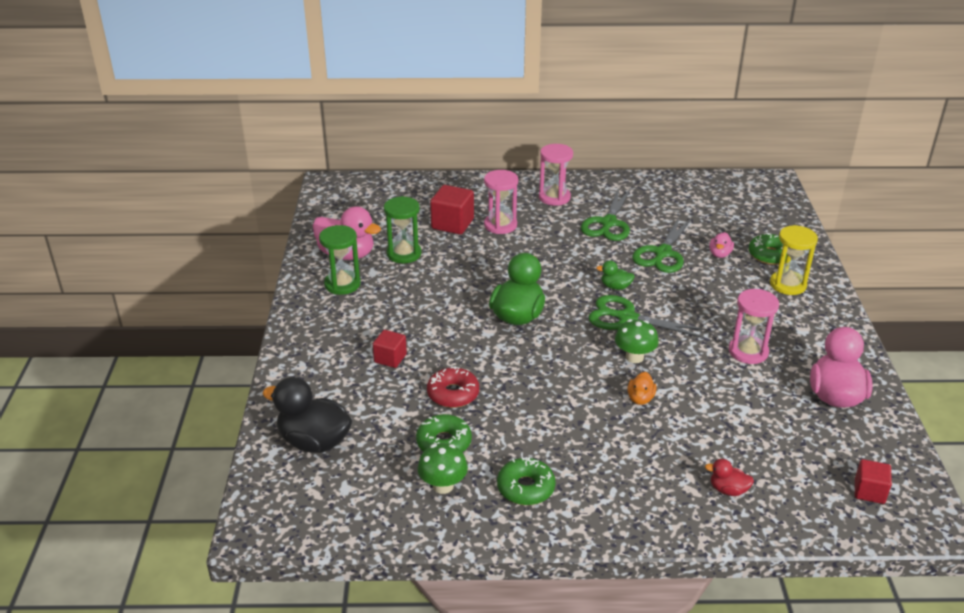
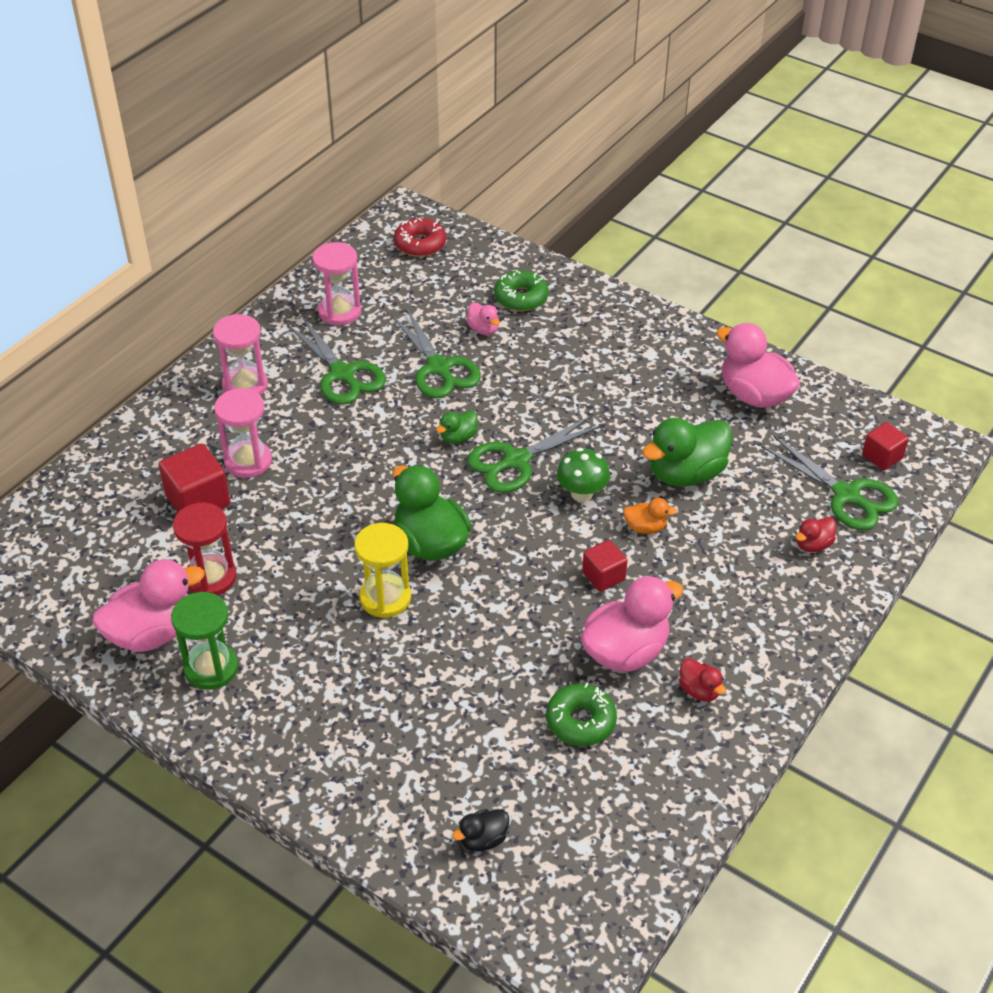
camera: 55 degrees left, 10 degrees up
black duck [262,377,352,453] -> black duck [452,809,509,851], size x0.49
red cube [373,330,407,368] -> red cube moved to [582,540,628,592]
green hourglass [384,196,421,264] -> red hourglass [173,503,236,595]
green mushroom [418,443,468,494] -> none
red donut [427,366,479,408] -> red donut moved to [394,218,446,257]
green donut [497,457,556,505] -> red duck [679,658,726,702]
orange duck [627,372,657,405] -> orange duck turned 45 degrees counterclockwise [623,498,677,534]
pink hourglass [729,289,779,364] -> pink hourglass moved to [312,242,361,325]
yellow hourglass [770,225,818,295] -> yellow hourglass moved to [354,523,411,618]
none -> pink duck [581,576,684,672]
none -> green duck [642,418,732,487]
none -> green scissors [761,435,899,530]

